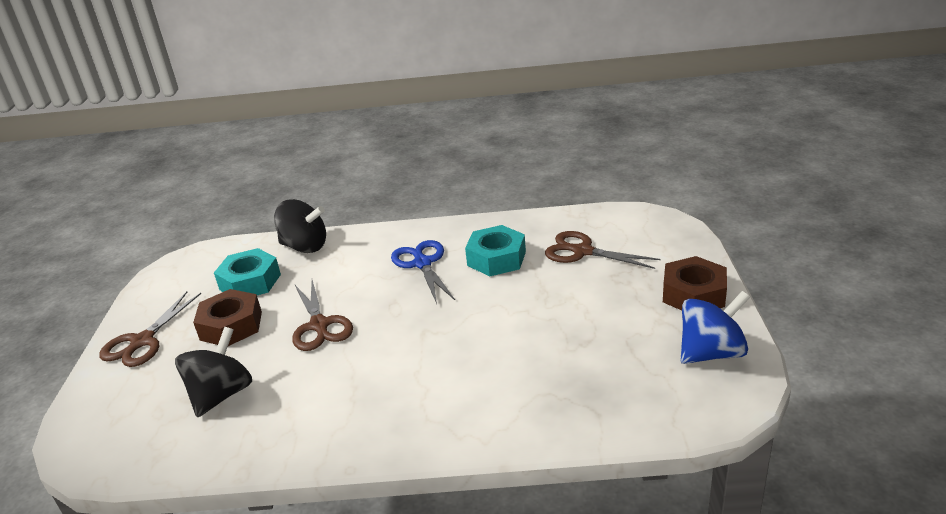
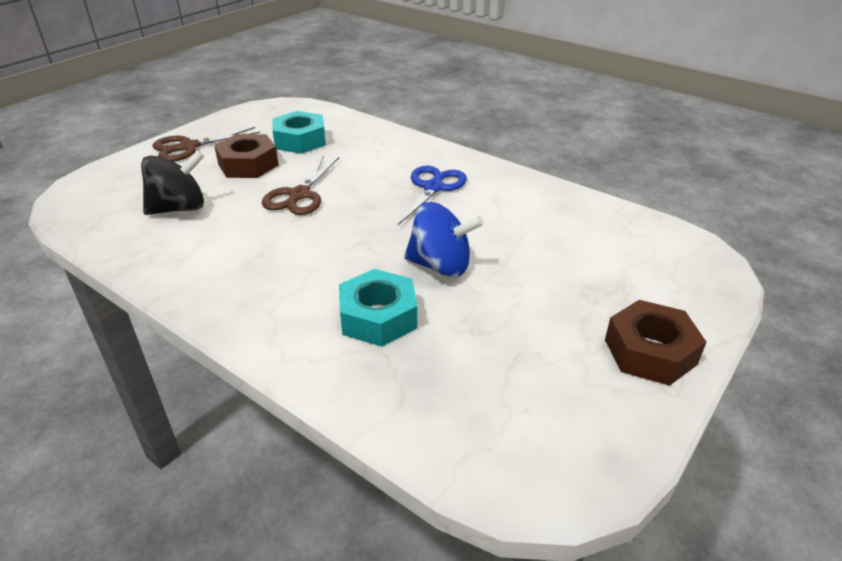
camera: 35 degrees right, 5 degrees up
black spinning top [274,199,326,253] -> none
turquoise nut [465,225,526,276] -> turquoise nut moved to [339,269,418,347]
brown scissors [545,231,660,269] -> none
blue spinning top [681,291,750,364] -> blue spinning top moved to [404,202,484,277]

